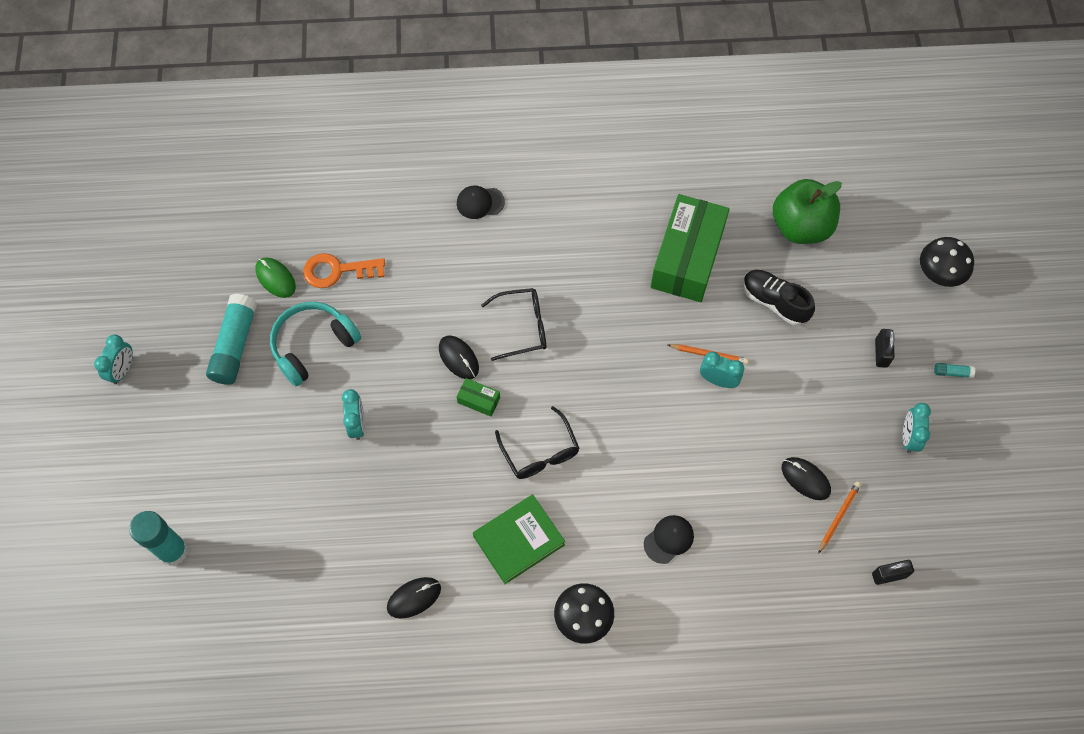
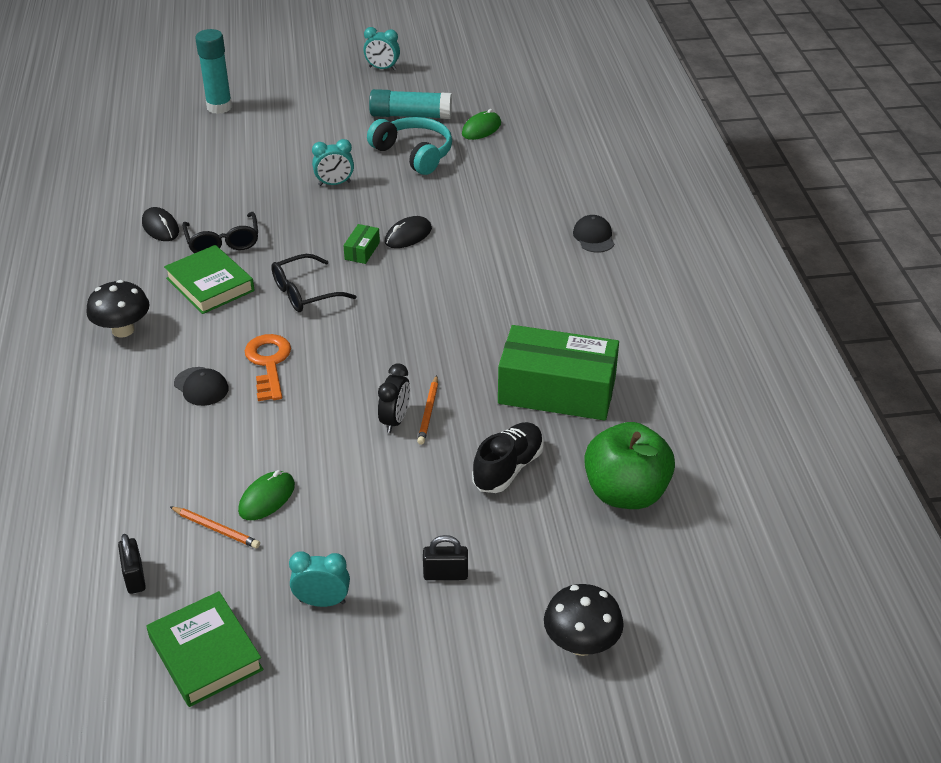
camera: 85 degrees right, 25 degrees down
orange key [303,253,385,288] -> orange key moved to [245,334,291,401]
black glasses [481,288,546,361] -> black glasses moved to [182,212,258,253]
turquoise clock [700,352,744,388] -> black clock [378,363,410,433]
black mouse [782,457,831,500] -> green mouse [238,470,295,520]
turquoise glue stick [934,363,975,378] -> none
none -> green book [146,591,263,707]

